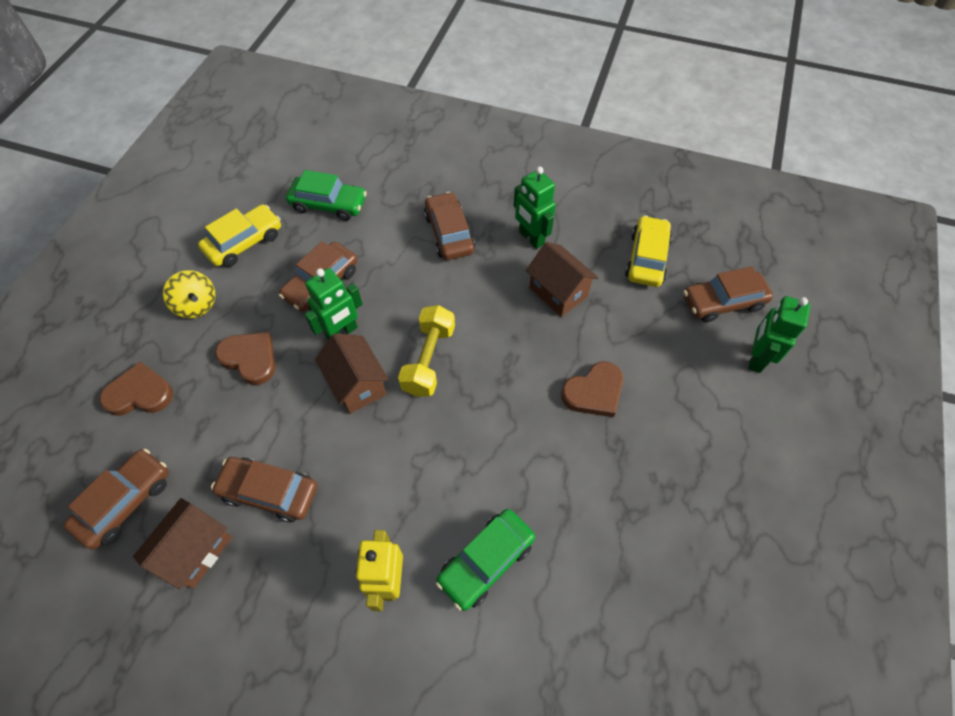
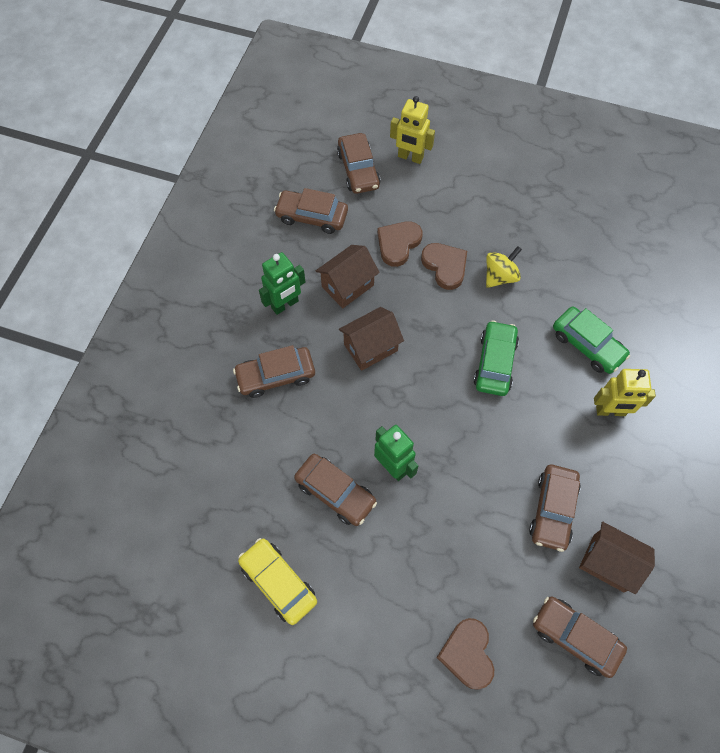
camera: 90 degrees left, 5 degrees up
yellow spinning top [163,270,215,318] -> yellow spinning top moved to [486,246,522,288]
brown heart [215,332,276,385] -> brown heart moved to [377,221,423,267]
green car [286,170,367,221] -> green car moved to [473,320,519,396]
brown house [315,333,389,414] -> brown house moved to [339,307,404,371]
yellow dumbbell [398,305,455,397] -> none
yellow car [625,215,672,287] -> brown car [274,188,348,234]
green robot [748,296,811,373] -> yellow robot [390,96,435,164]

